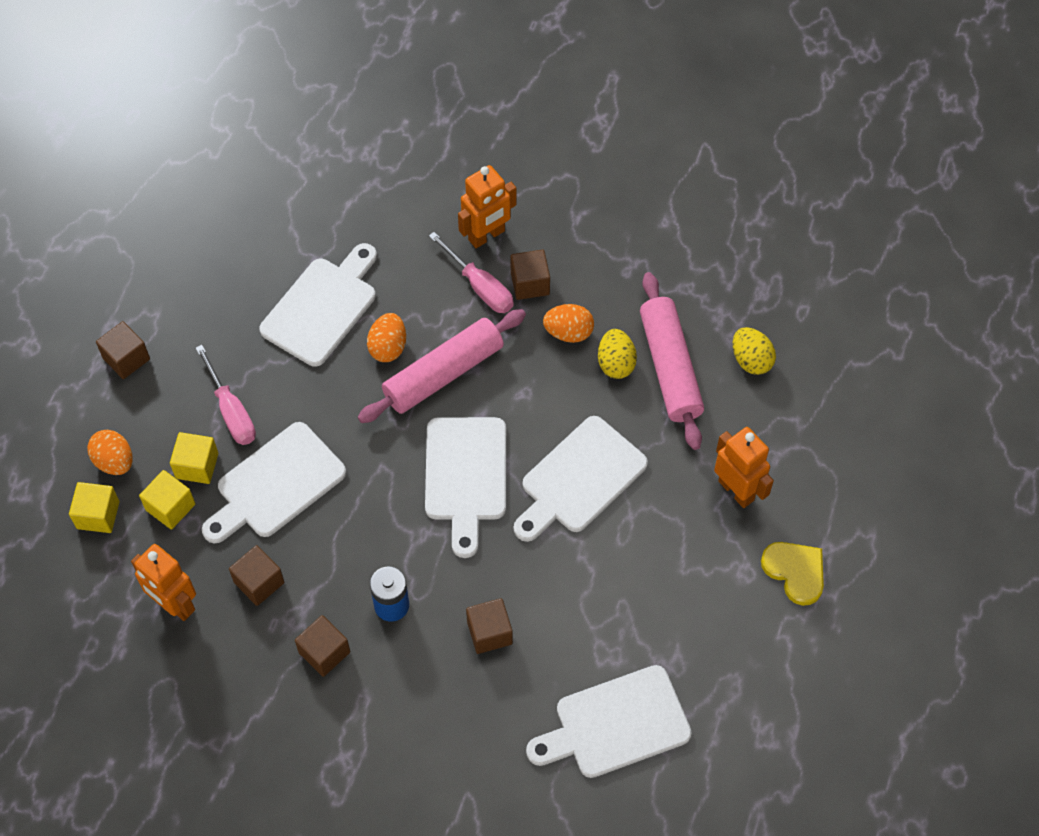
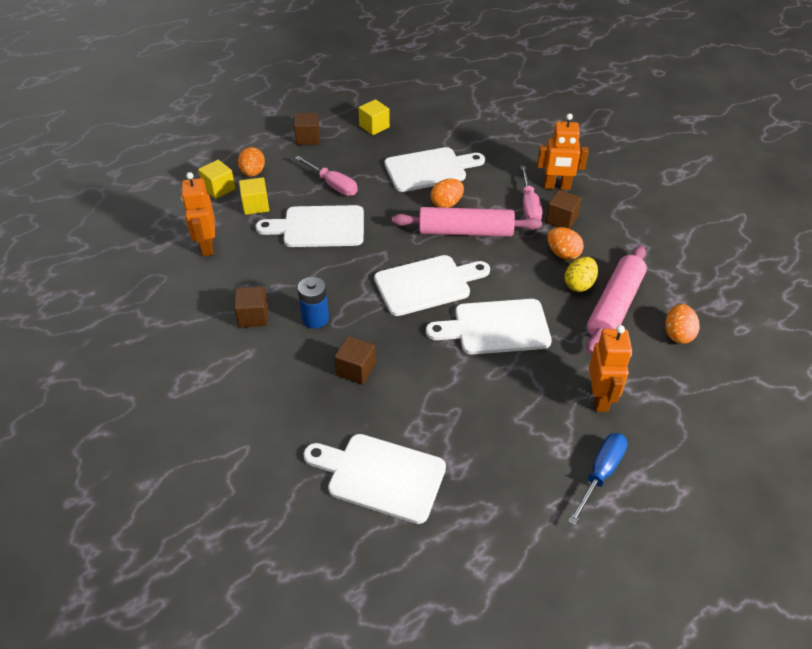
camera: 40 degrees right, 15 degrees down
yellow cube [170,432,218,484] -> yellow cube moved to [358,99,390,135]
pink screwdriver [196,345,256,445] -> pink screwdriver turned 60 degrees counterclockwise [295,156,358,196]
brown cube [229,545,284,606] -> none
white cutting board [425,417,506,558] -> white cutting board turned 150 degrees counterclockwise [374,255,490,316]
yellow egg [733,327,776,375] -> orange egg [665,304,700,344]
yellow heart [761,542,824,606] -> blue screwdriver [568,433,628,526]

